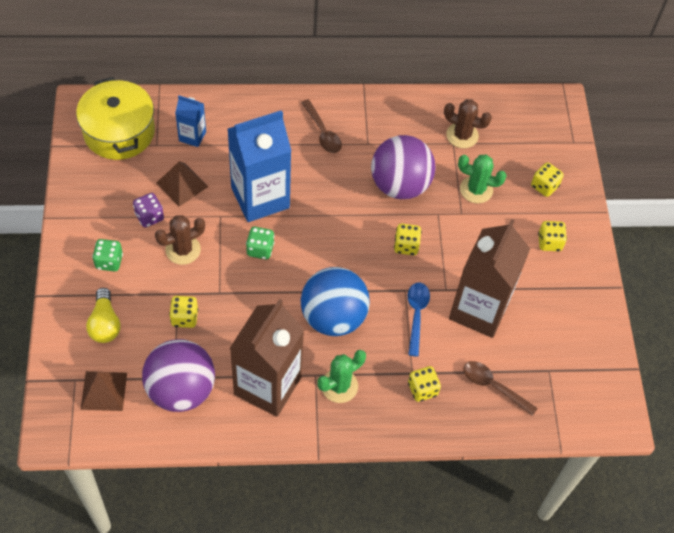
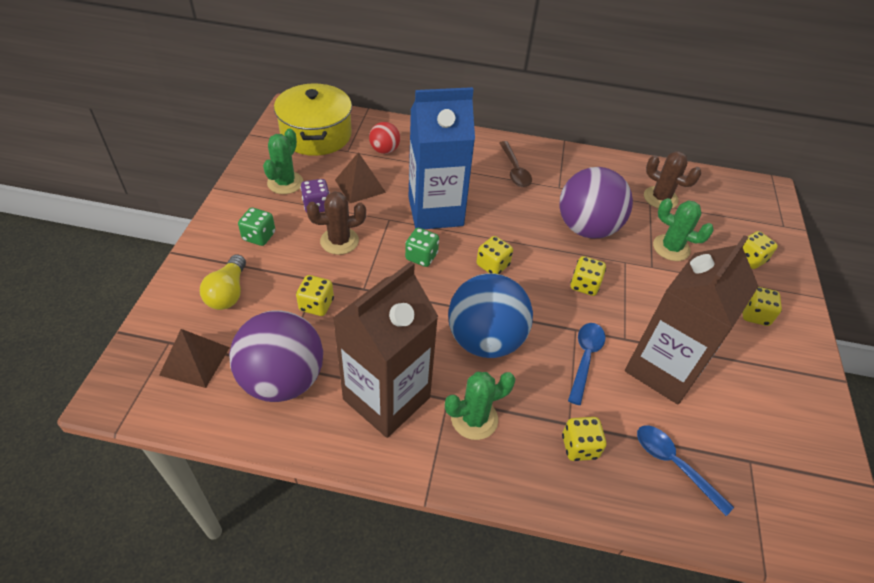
camera: 15 degrees right, 10 degrees down
blue carton [175,96,206,147] -> red ball [369,122,400,154]
brown spoon [464,361,538,416] -> blue spoon [637,425,734,516]
none -> green cactus [263,128,303,194]
none -> yellow dice [476,236,513,274]

